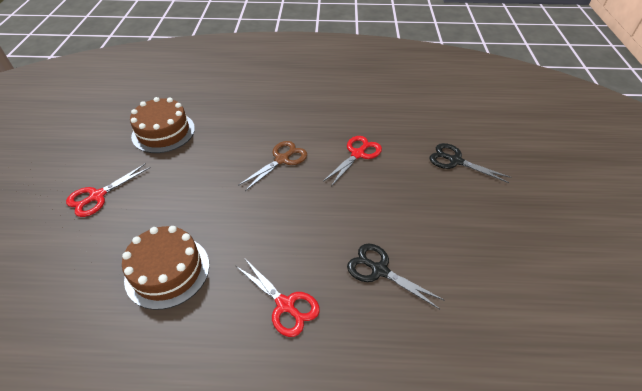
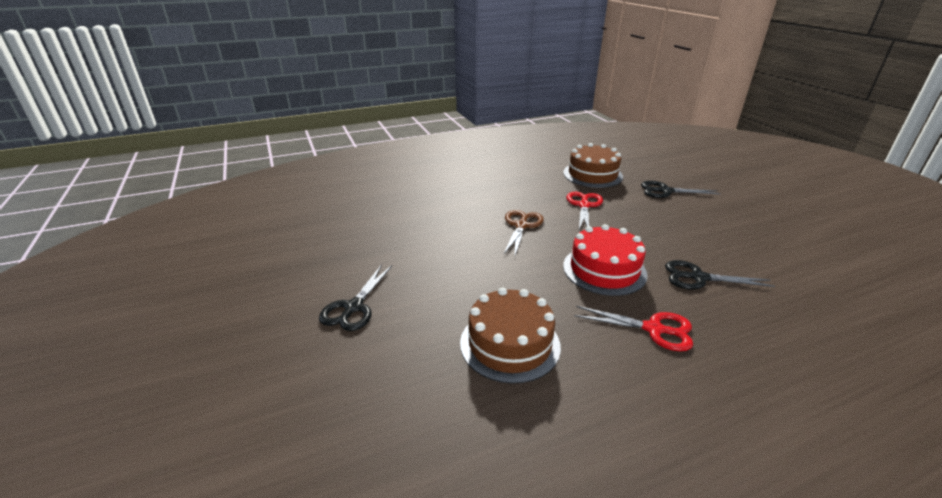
camera: 25 degrees left, 15 degrees down
red scissors [66,163,151,217] -> black scissors [319,264,392,331]
brown cake [130,97,195,153] -> brown cake moved to [563,143,623,188]
none -> red cake [563,224,648,296]

